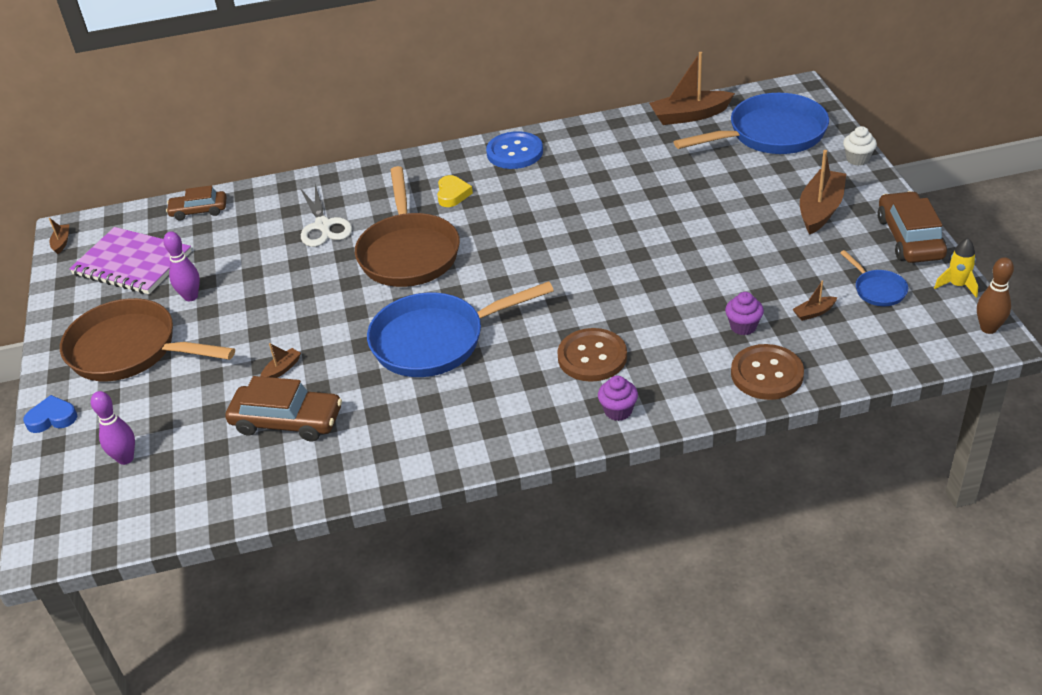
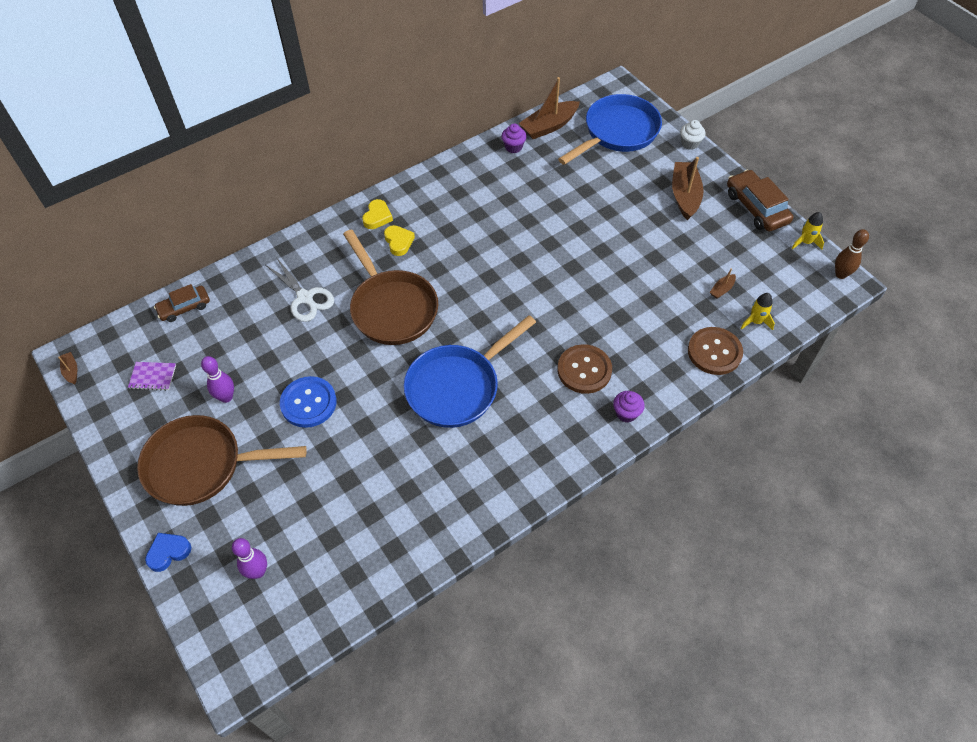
camera: 25 degrees left, 15 degrees up
purple notebook [69,227,192,294] -> purple notebook [128,362,176,391], size x0.47
brown car [225,376,342,442] -> none
brown boat [261,343,301,378] -> none
blue button [486,131,543,169] -> blue button moved to [280,376,336,428]
purple cupcake [725,292,764,335] -> purple cupcake moved to [502,124,527,153]
blue pan [840,250,908,306] -> none
none -> yellow heart [362,199,393,229]
none -> yellow rocket [740,293,775,330]

